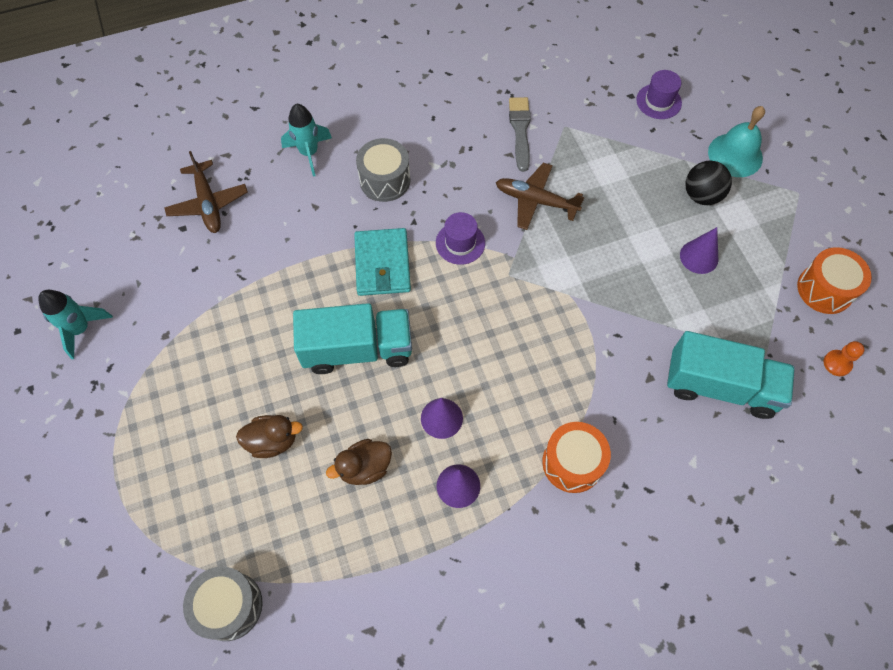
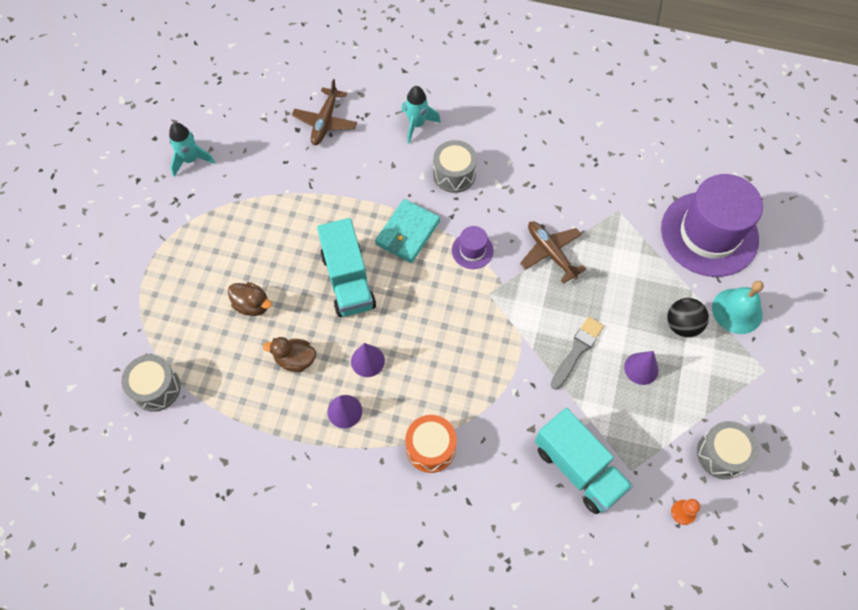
camera: 35 degrees right, 0 degrees up
turquoise truck [293,303,412,374] -> turquoise truck turned 45 degrees clockwise [317,218,376,317]
grey brush [509,97,531,172] -> grey brush moved to [550,317,604,390]
purple hat [636,70,682,119] -> purple hat [661,174,763,277], size x2.34
orange drum [797,247,872,314] -> grey drum [697,421,759,479]

